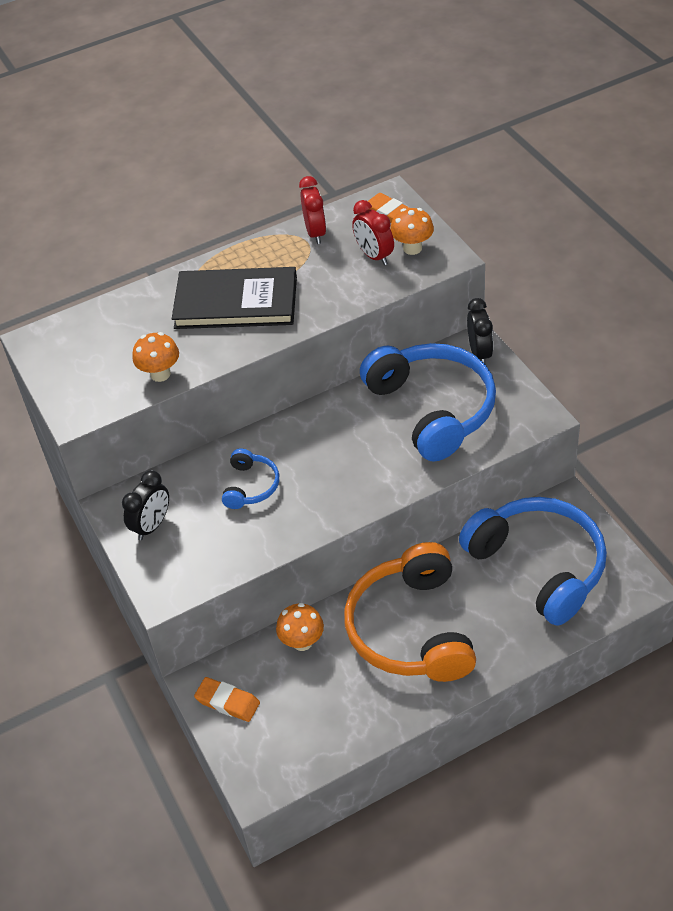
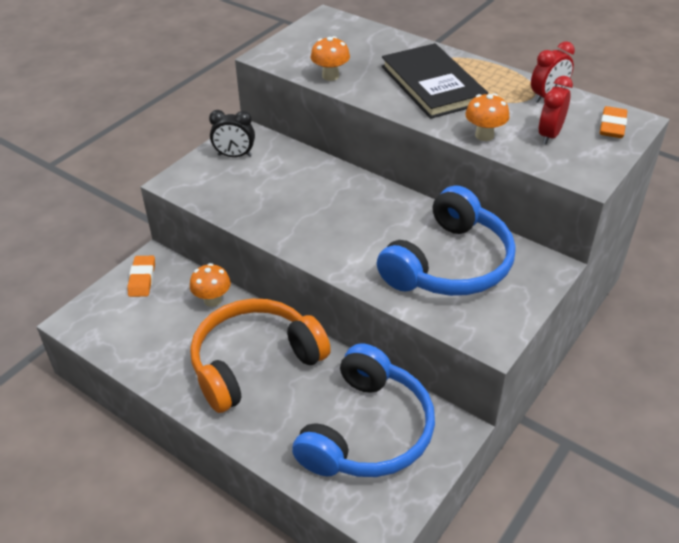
camera: 60 degrees right, 5 degrees down
blue headphones [222,448,279,509] -> none
orange mushroom [390,208,434,255] -> orange mushroom moved to [465,93,510,141]
black clock [467,298,493,364] -> none

